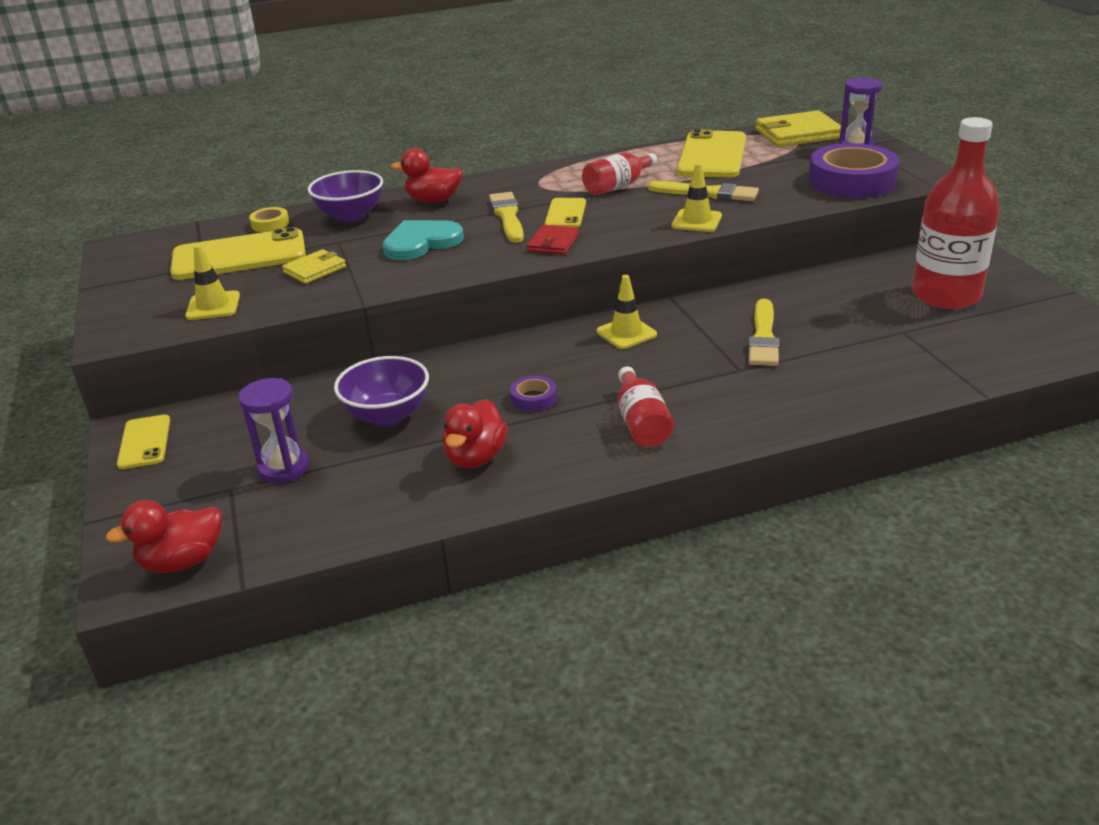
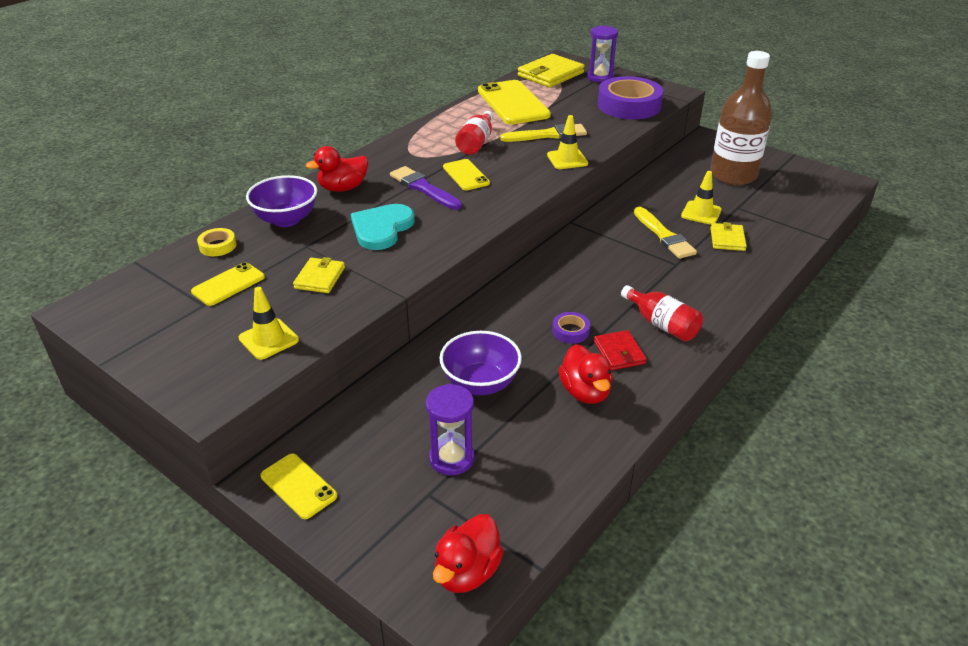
camera: 35 degrees left, 5 degrees up
yellow phone [170,227,306,280] -> yellow phone [191,262,265,306], size x0.53
yellow brush [489,192,524,243] -> purple brush [390,166,462,210]
red wallet [527,225,579,255] -> red wallet moved to [594,330,647,370]
yellow traffic cone [596,275,657,349] -> yellow traffic cone moved to [681,171,722,225]
red bottle [912,117,1000,309] -> brown bottle [710,51,772,185]
none -> yellow wallet [710,222,747,251]

